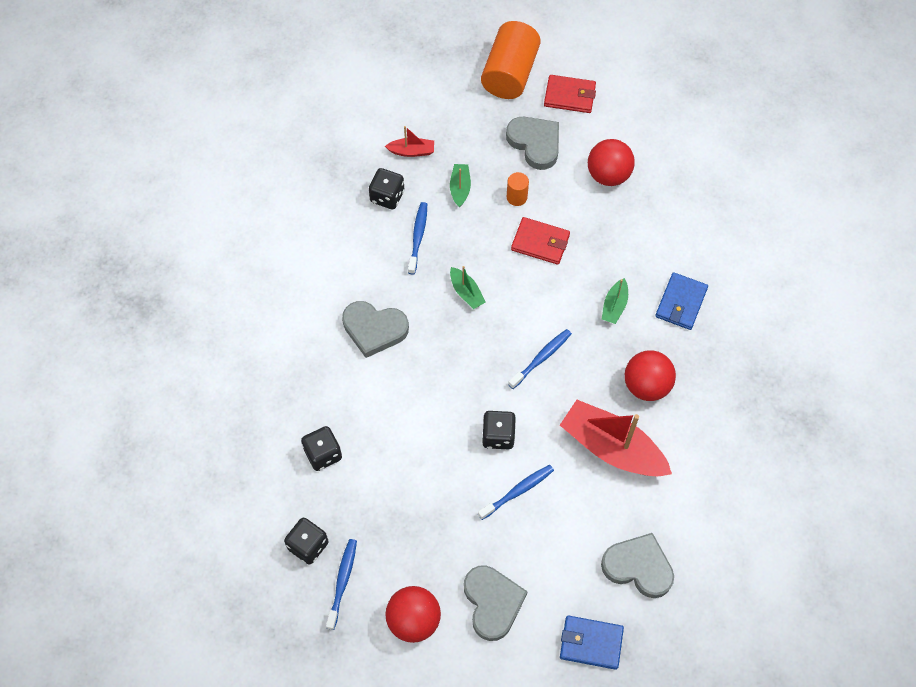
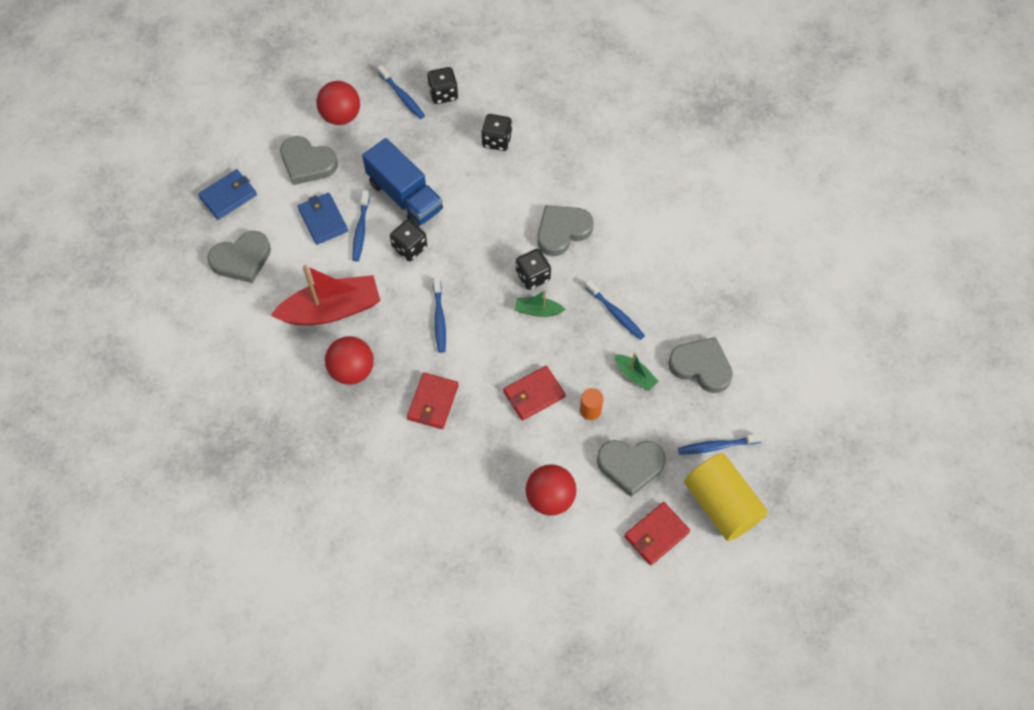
camera: 130 degrees right, 0 degrees up
black dice [369,168,404,209] -> black dice moved to [516,249,551,290]
red boat [385,126,434,157] -> grey heart [668,337,733,393]
orange cylinder [481,21,541,99] -> yellow cylinder [684,453,768,541]
green boat [602,278,628,324] -> red wallet [407,372,459,429]
blue wallet [655,272,708,330] -> blue wallet moved to [297,193,348,245]
none -> blue truck [362,138,443,227]
none -> blue toothbrush [678,433,764,455]

